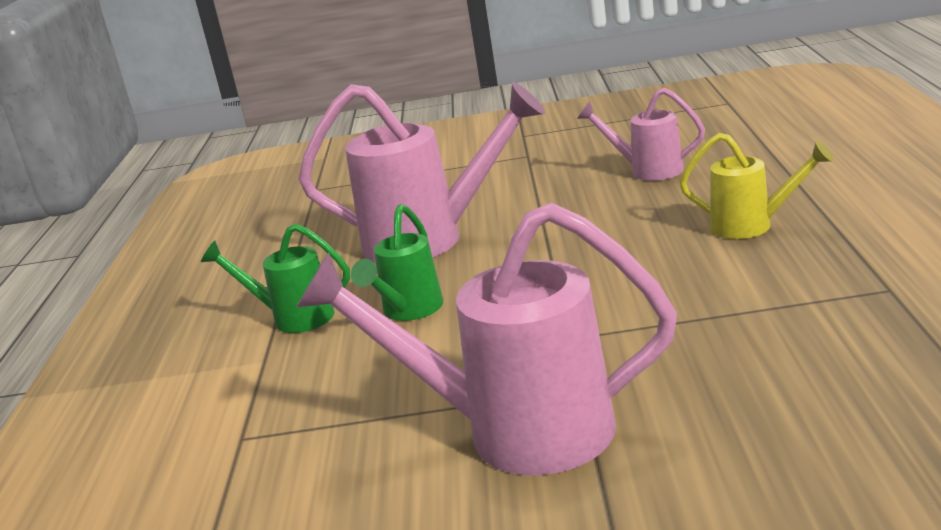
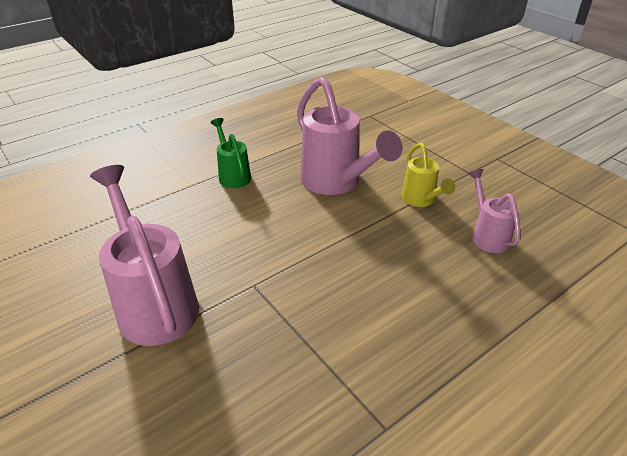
camera: 50 degrees right, 15 degrees up
green watering can [351,204,443,321] -> none
yellow watering can [679,133,834,239] -> yellow watering can moved to [401,143,455,207]

